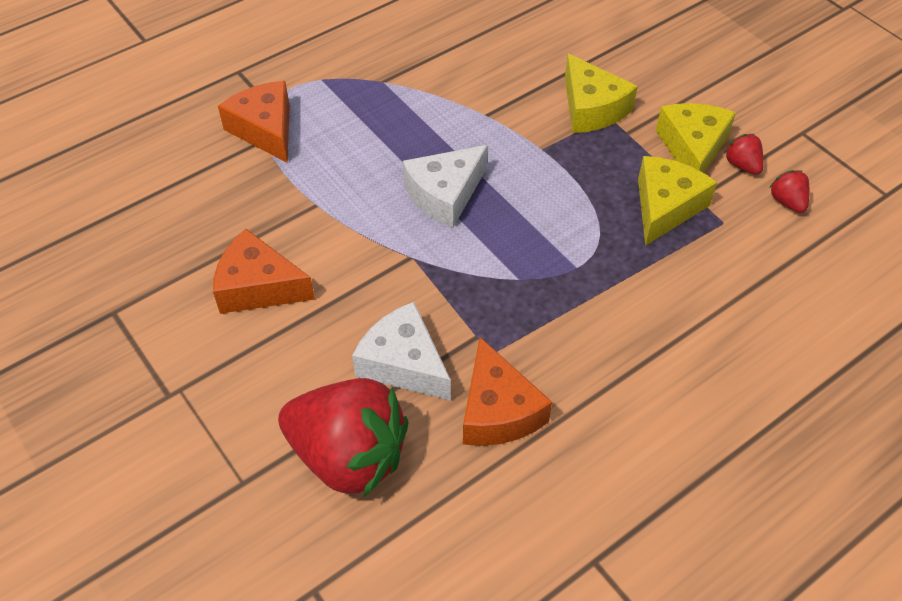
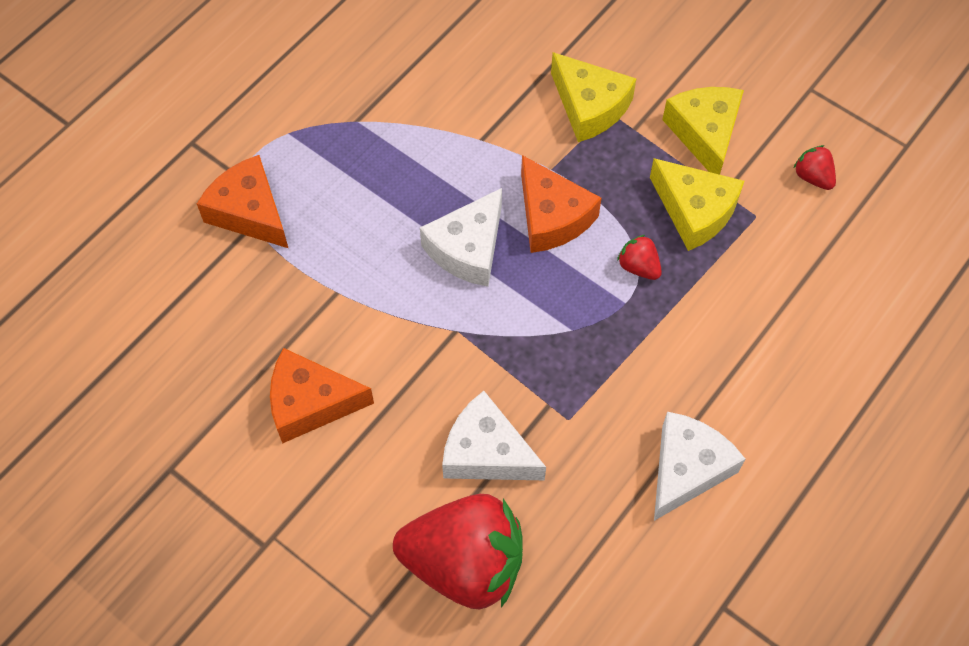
camera: 15 degrees left, 10 degrees up
orange cheese [463,337,552,446] -> orange cheese moved to [521,155,601,253]
yellow cheese [638,156,717,246] -> yellow cheese turned 120 degrees clockwise [650,158,744,251]
red strawberry [724,134,764,175] -> red strawberry moved to [617,235,662,280]
none -> white cheese [654,412,745,521]

